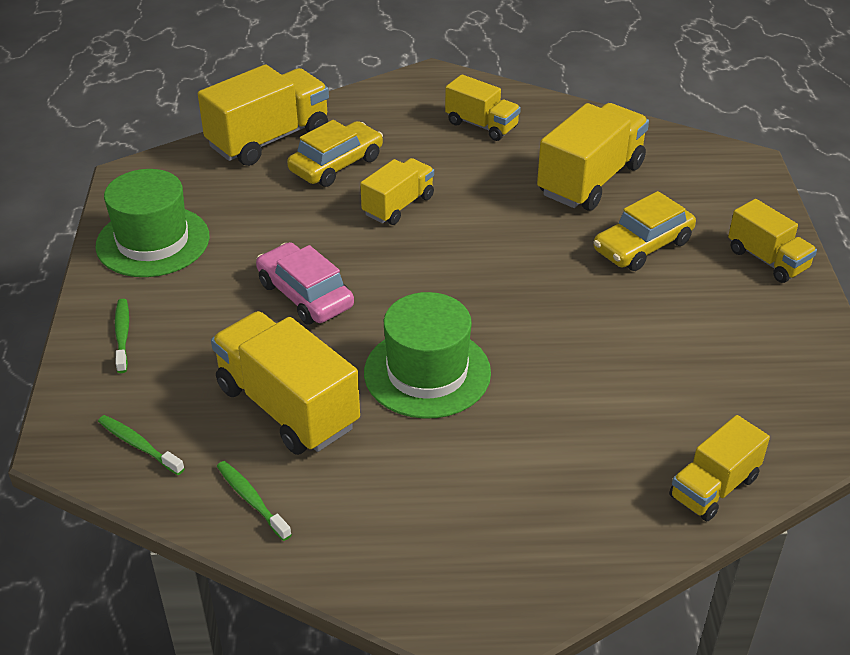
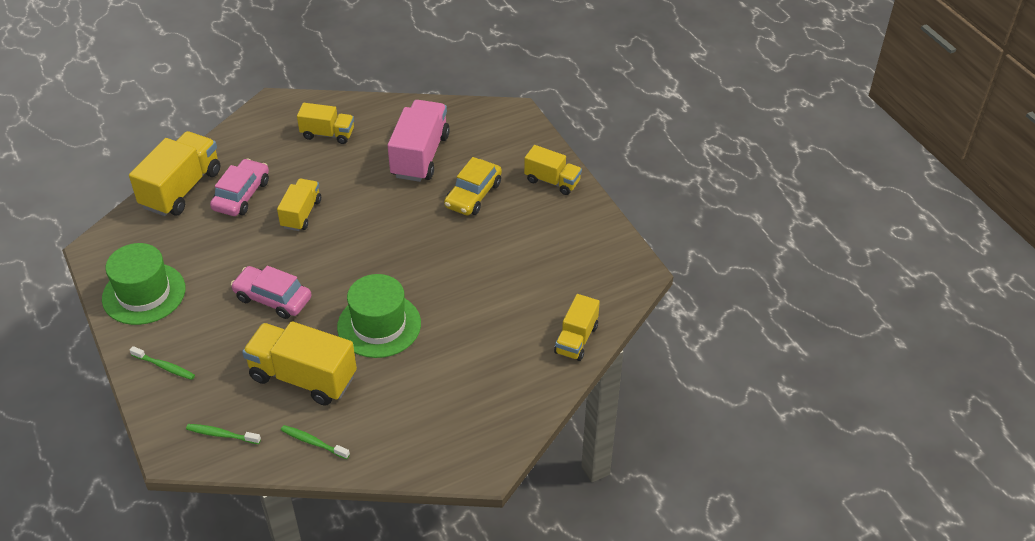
camera: 25 degrees left, 5 degrees up
green toothbrush [115,299,129,373] -> green toothbrush turned 150 degrees clockwise [130,346,195,380]
yellow car [287,120,383,187] -> pink car [210,159,269,216]
yellow truck [537,103,649,211] -> pink truck [388,100,450,182]

